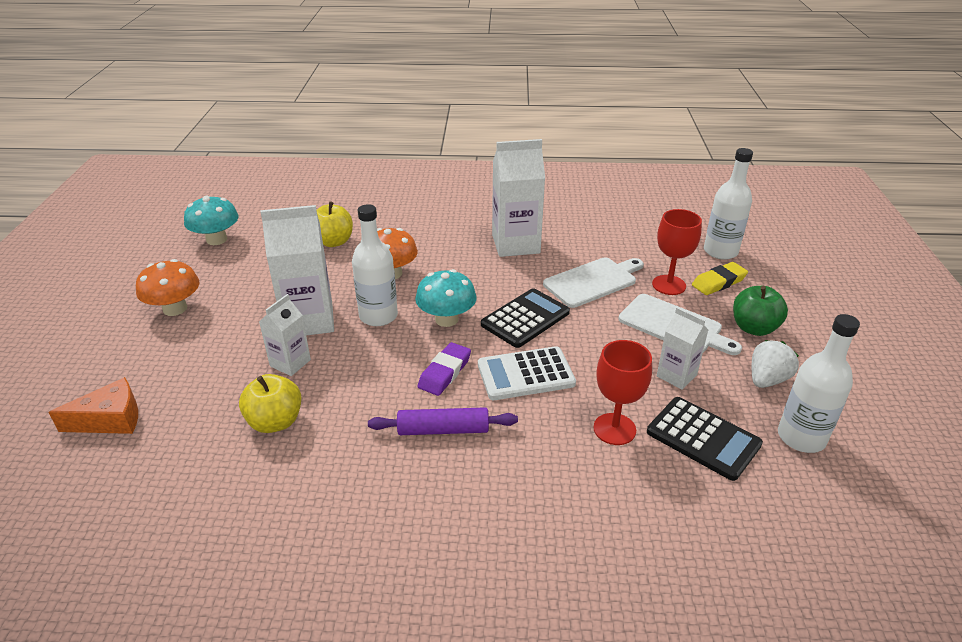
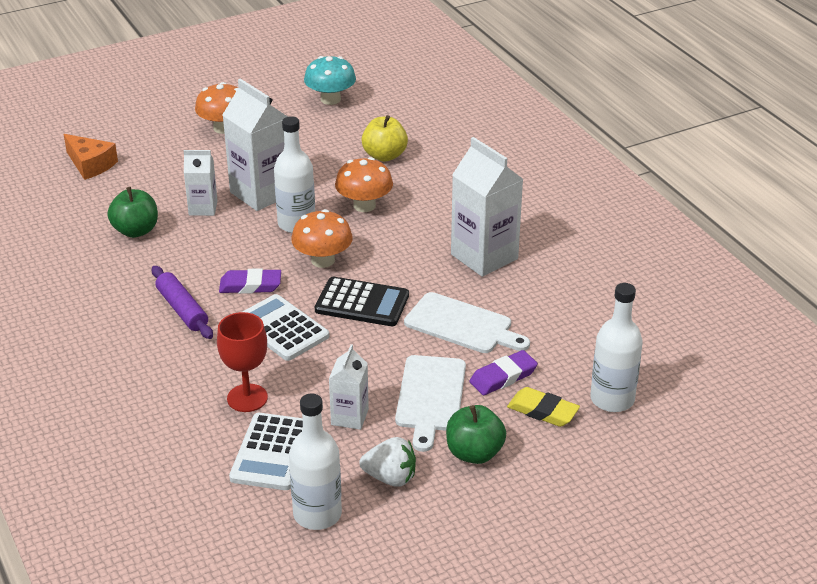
camera: 60 degrees right, 0 degrees up
yellow apple [239,374,301,433] -> green apple [108,187,158,238]
turquoise mushroom [415,269,477,327] -> orange mushroom [291,209,353,268]
black calculator [647,397,763,481] -> white calculator [229,413,303,490]
red goblet [652,209,702,295] -> purple eraser [469,350,538,395]

